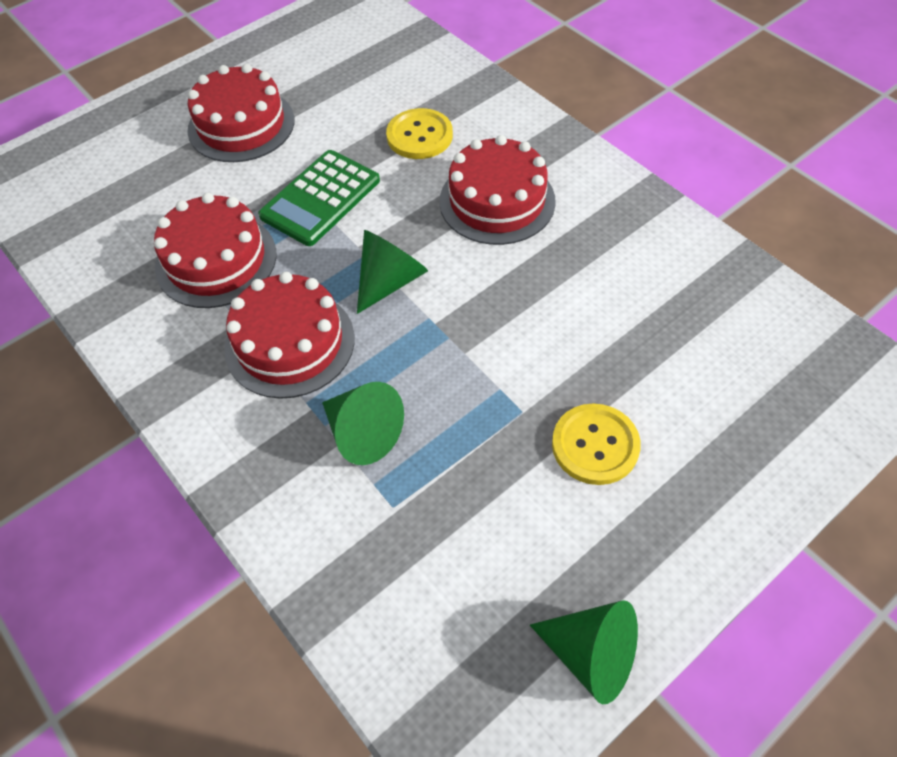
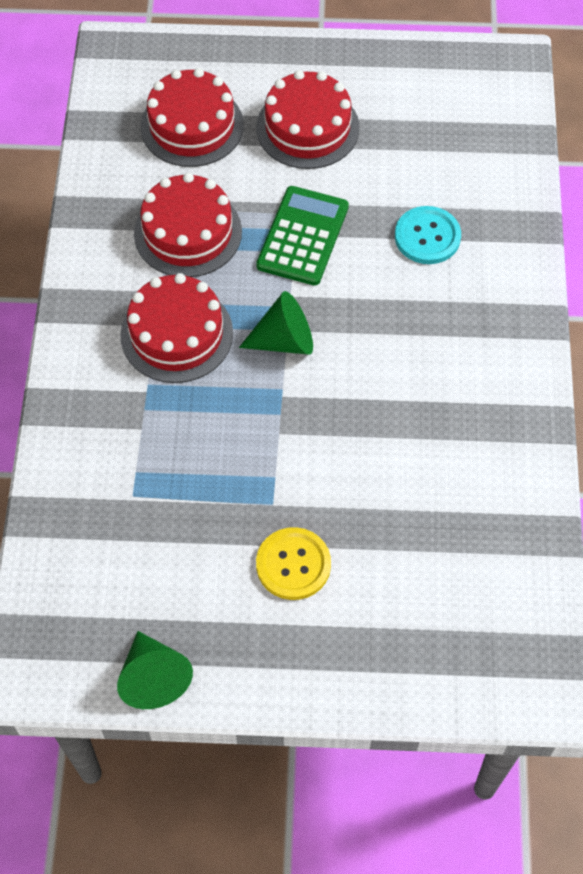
camera: 40 degrees right, 5 degrees up
green calculator [258,150,380,246] -> green calculator turned 120 degrees clockwise [256,186,349,286]
green cone [322,382,404,465] -> none
yellow button [386,108,453,159] -> turquoise button [395,206,461,264]
red cake [439,135,556,245] -> red cake moved to [140,68,244,167]

